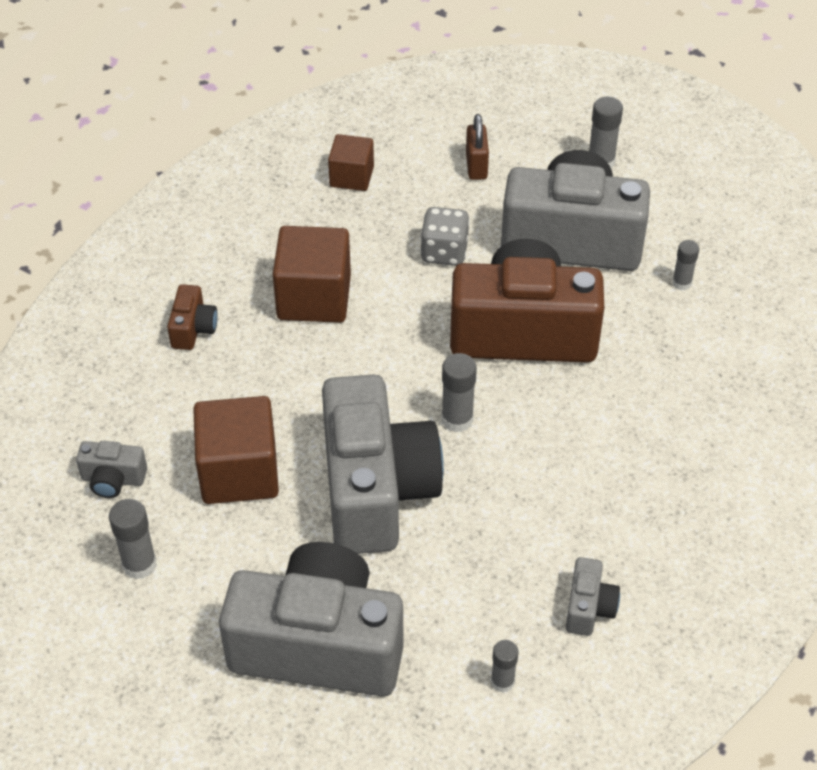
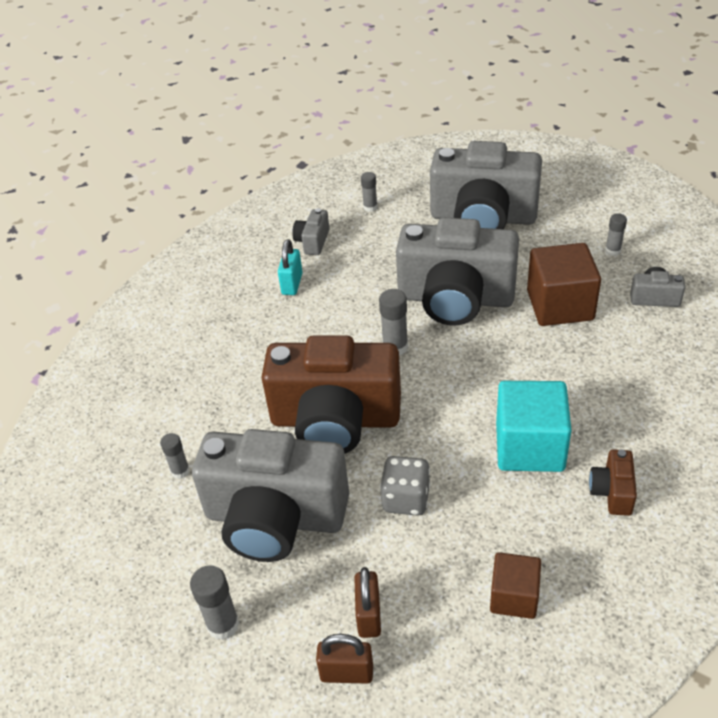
camera: 175 degrees left, 5 degrees down
grey glue stick [109,499,157,579] -> grey glue stick [605,213,627,256], size x0.66
brown camera [167,284,218,350] -> brown camera moved to [589,449,637,516]
brown cube [273,226,351,323] -> turquoise cube [496,381,572,472]
grey camera [322,374,444,554] -> grey camera turned 75 degrees counterclockwise [396,217,519,325]
none -> turquoise padlock [278,239,303,295]
none -> brown padlock [316,634,373,683]

